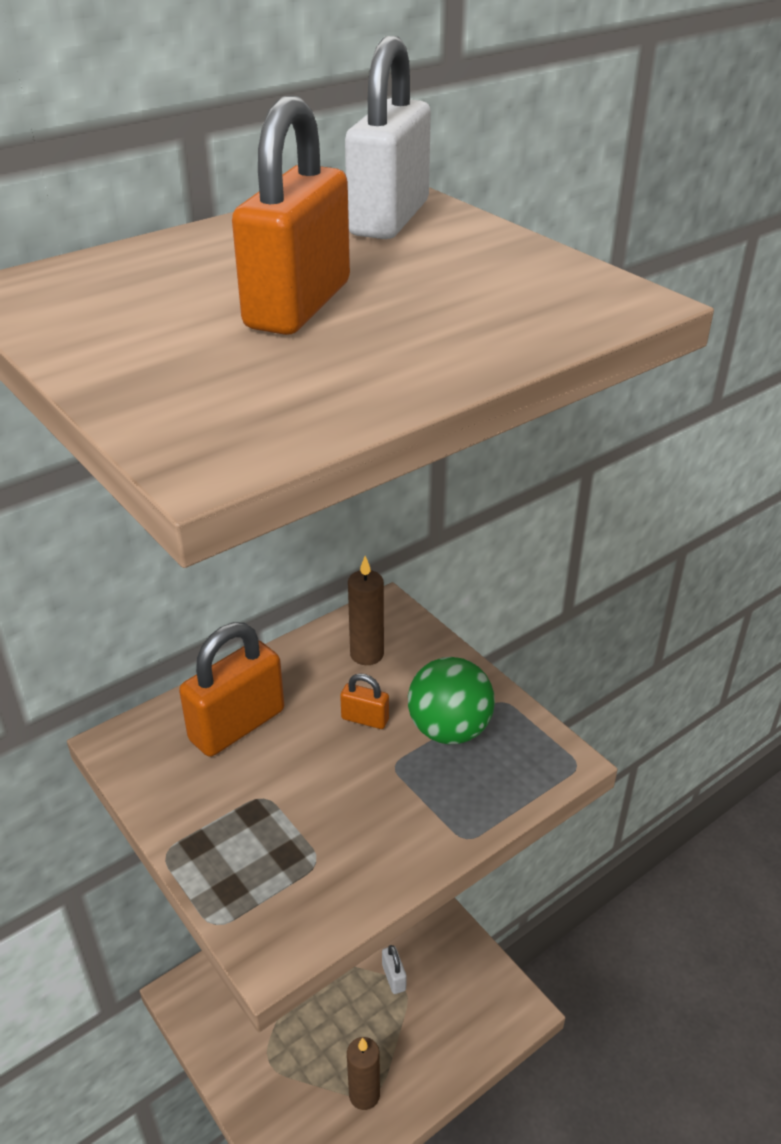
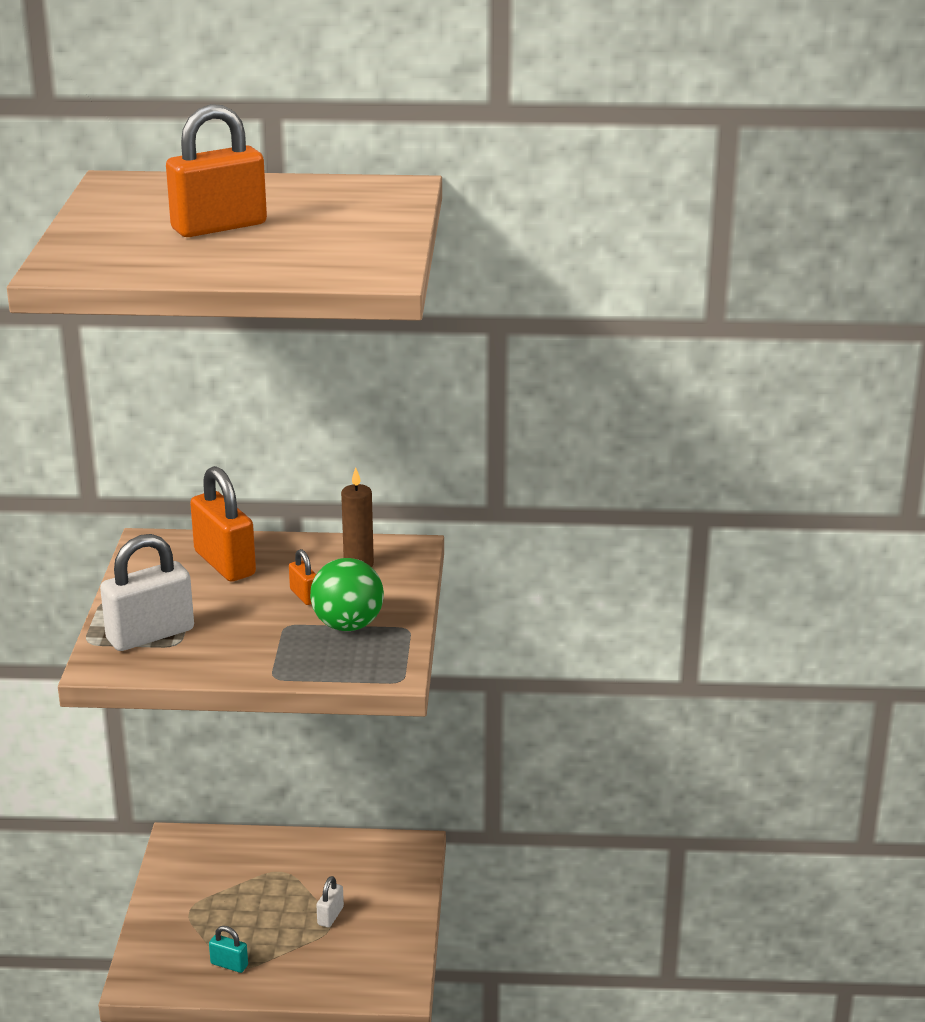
camera: 40 degrees right, 10 degrees down
orange padlock [179,622,284,757] -> orange padlock turned 60 degrees clockwise [190,466,256,582]
white padlock [345,36,431,239] -> white padlock moved to [100,534,194,651]
brown candle [347,1037,380,1110] -> turquoise padlock [209,926,248,973]

